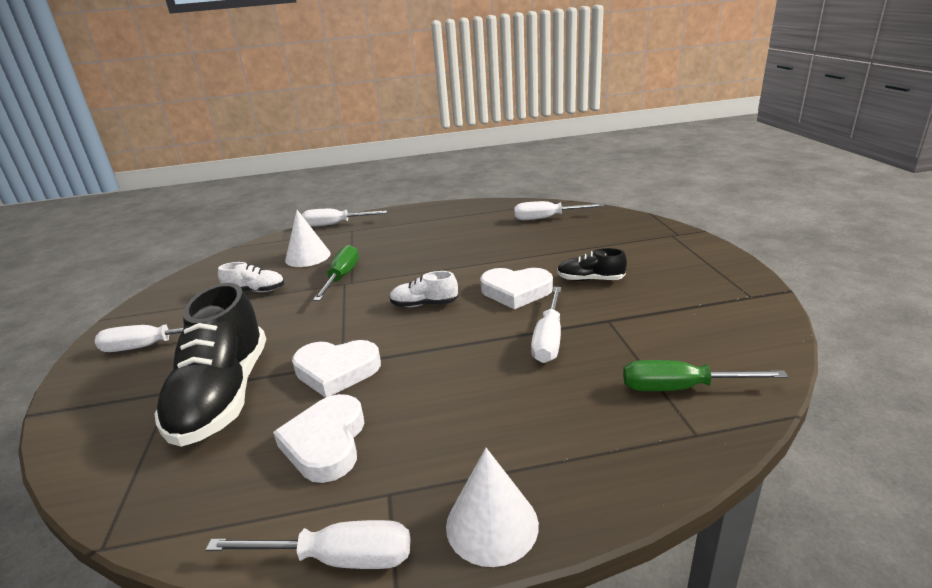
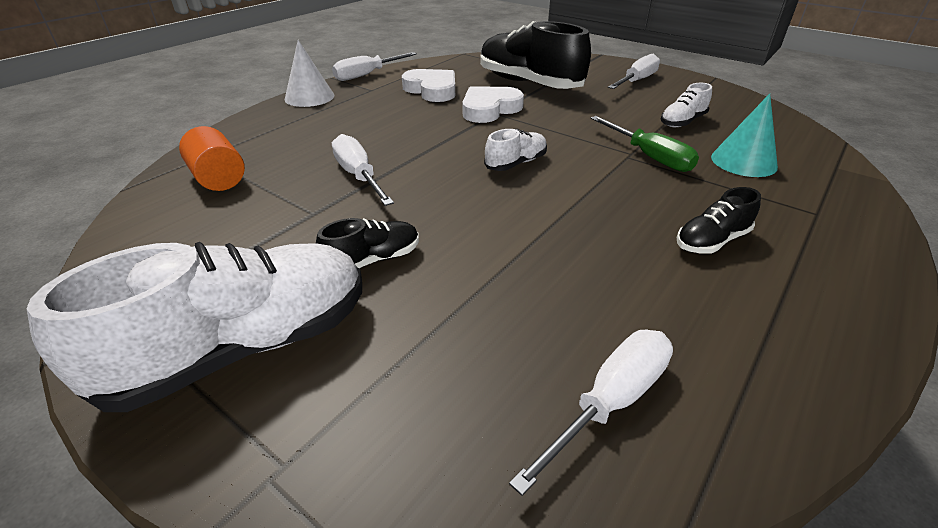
camera: 135 degrees right, 10 degrees up
white cone [285,210,331,267] -> turquoise cone [711,93,778,177]
white screwdriver [302,209,387,227] -> none
white heart [480,268,553,310] -> none
green screwdriver [623,360,788,391] -> orange cylinder [179,126,245,191]
none -> white shoe [27,242,362,412]
none -> black shoe [677,187,761,254]

